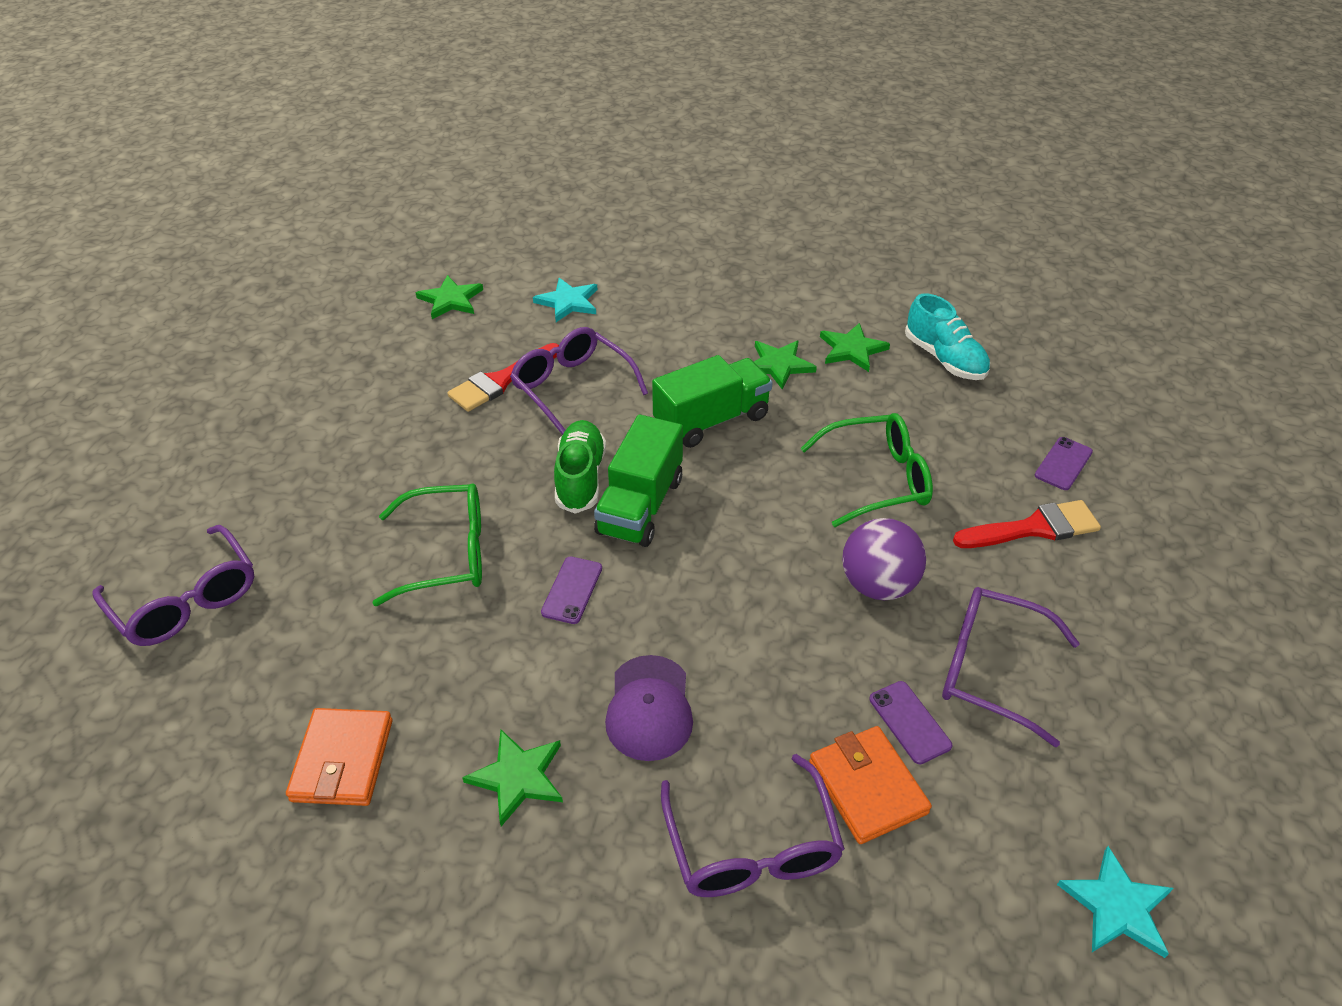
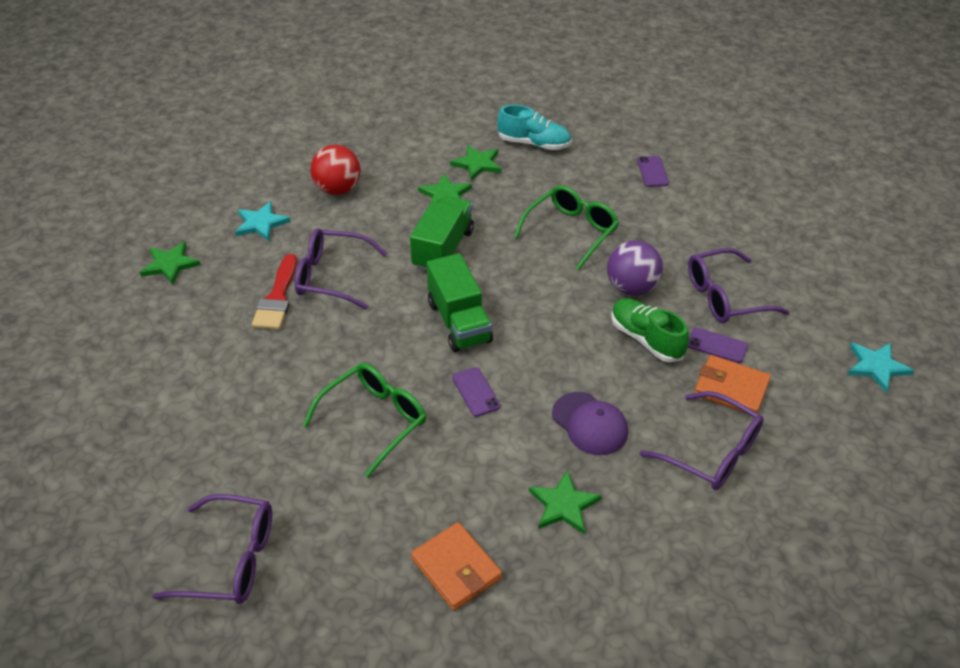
camera: 40 degrees left, 0 degrees up
green shoe [554,420,606,514] -> green shoe moved to [611,298,689,362]
red brush [953,500,1101,548] -> none
none -> red ball [310,145,360,195]

